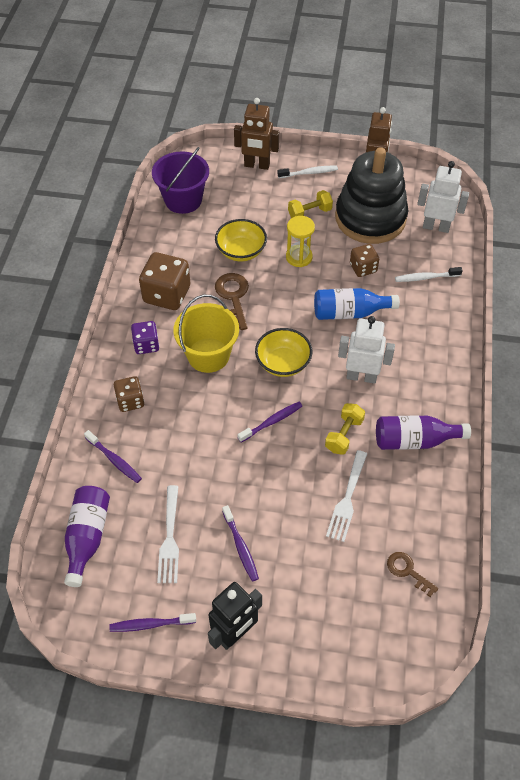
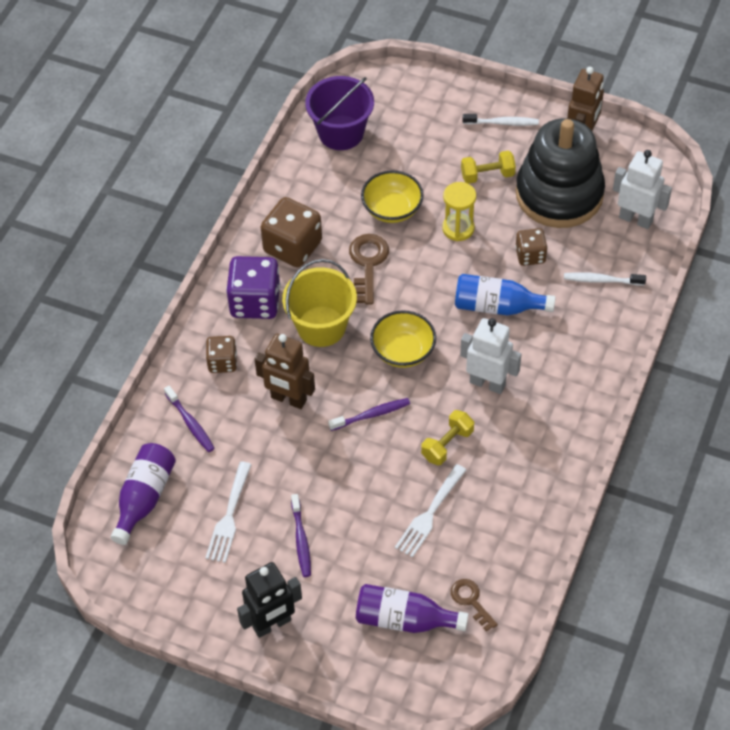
camera: 15 degrees right, 0 degrees up
purple toothbrush [109,613,196,632] -> none
purple dice [131,321,159,354] -> purple dice [226,256,280,319], size x1.72
brown robot [234,98,279,170] -> brown robot moved to [255,334,315,409]
purple bottle [376,415,471,450] -> purple bottle moved to [356,584,469,633]

